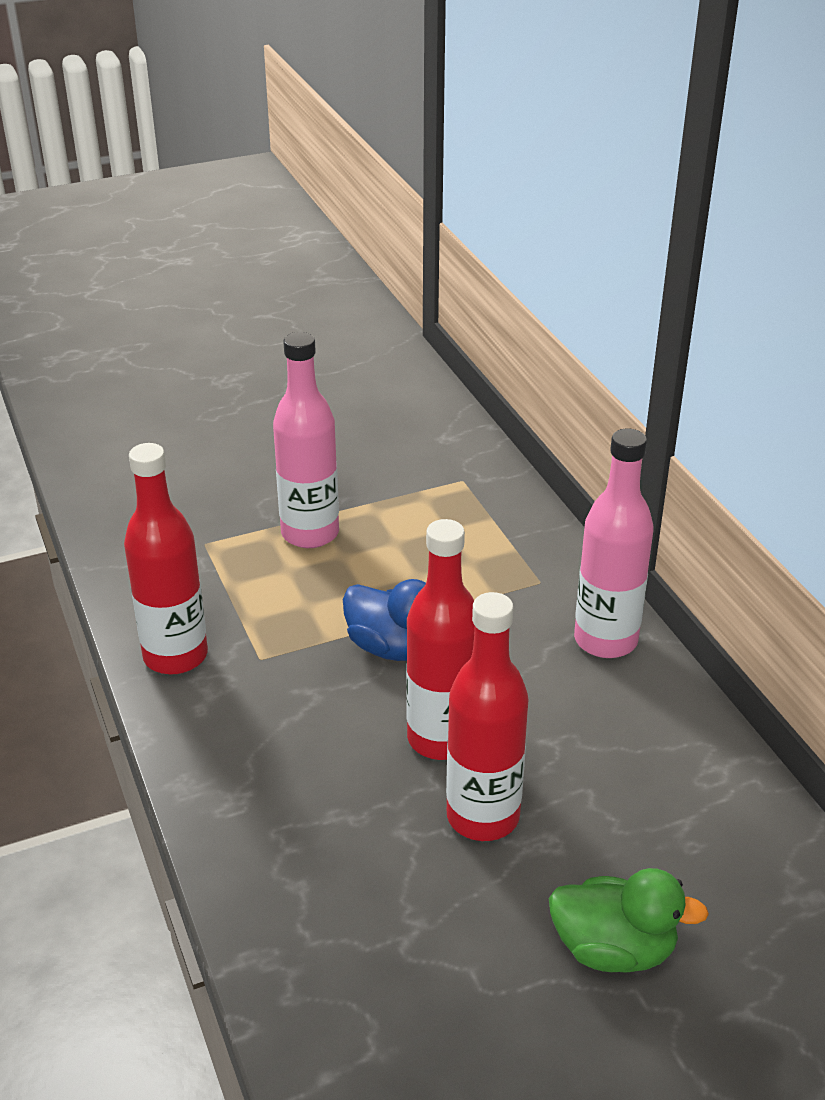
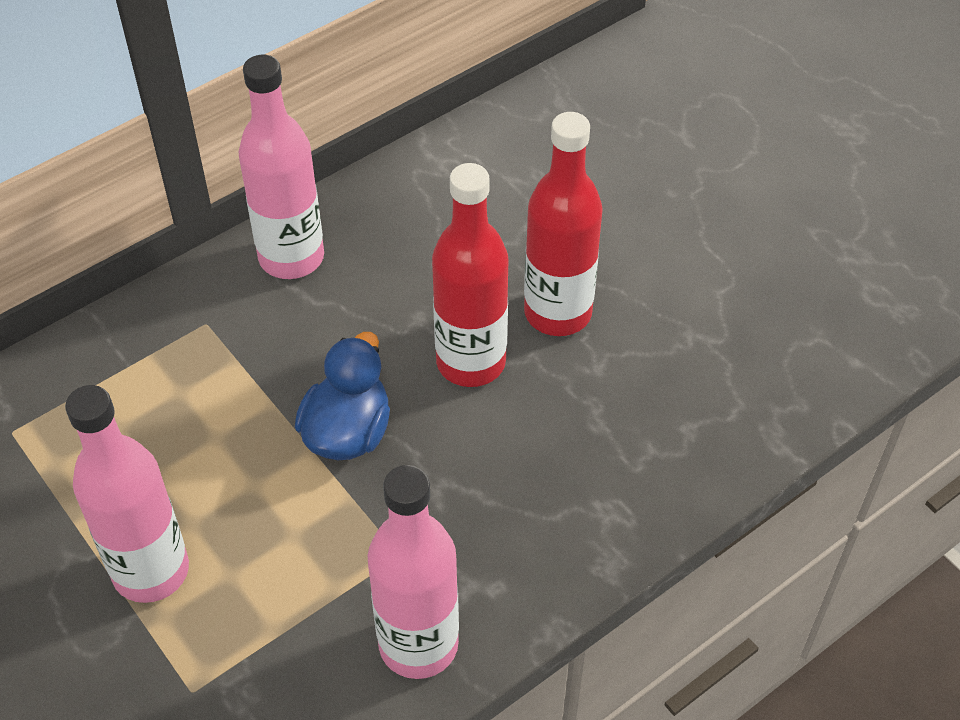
camera: 105 degrees left, 15 degrees up
red bottle [124,443,208,674] -> pink bottle [367,465,459,679]
green duck [549,868,709,973] -> none

